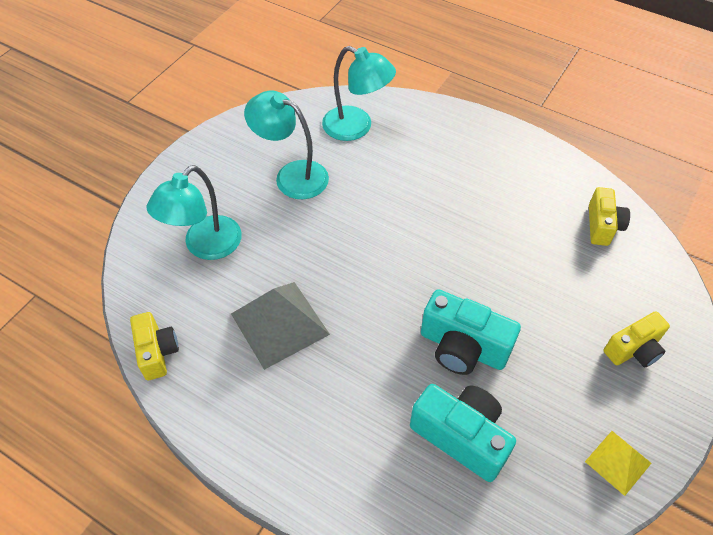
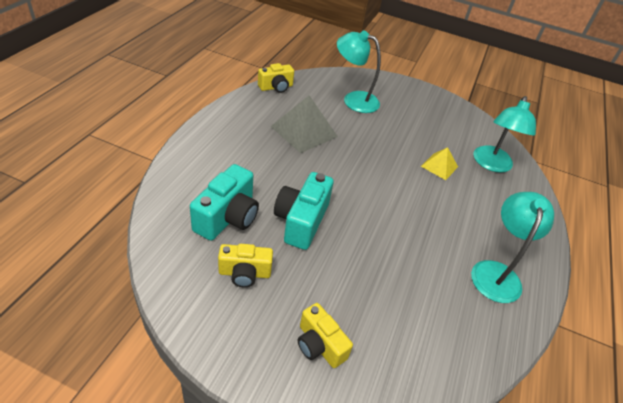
camera: 75 degrees right, 10 degrees down
turquoise lamp [244,91,329,199] -> turquoise lamp moved to [471,192,554,303]
yellow pyramid [585,431,651,496] -> yellow pyramid moved to [421,147,458,180]
yellow camera [589,187,630,246] -> yellow camera moved to [218,244,273,288]

